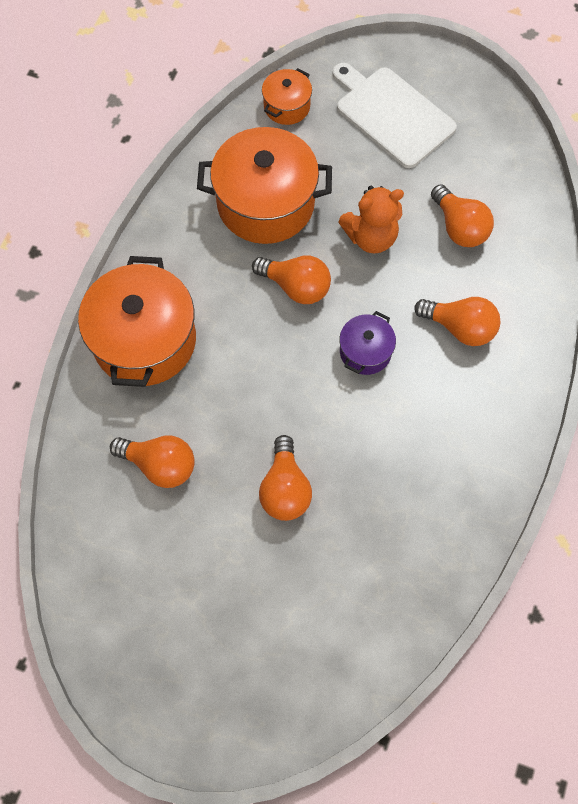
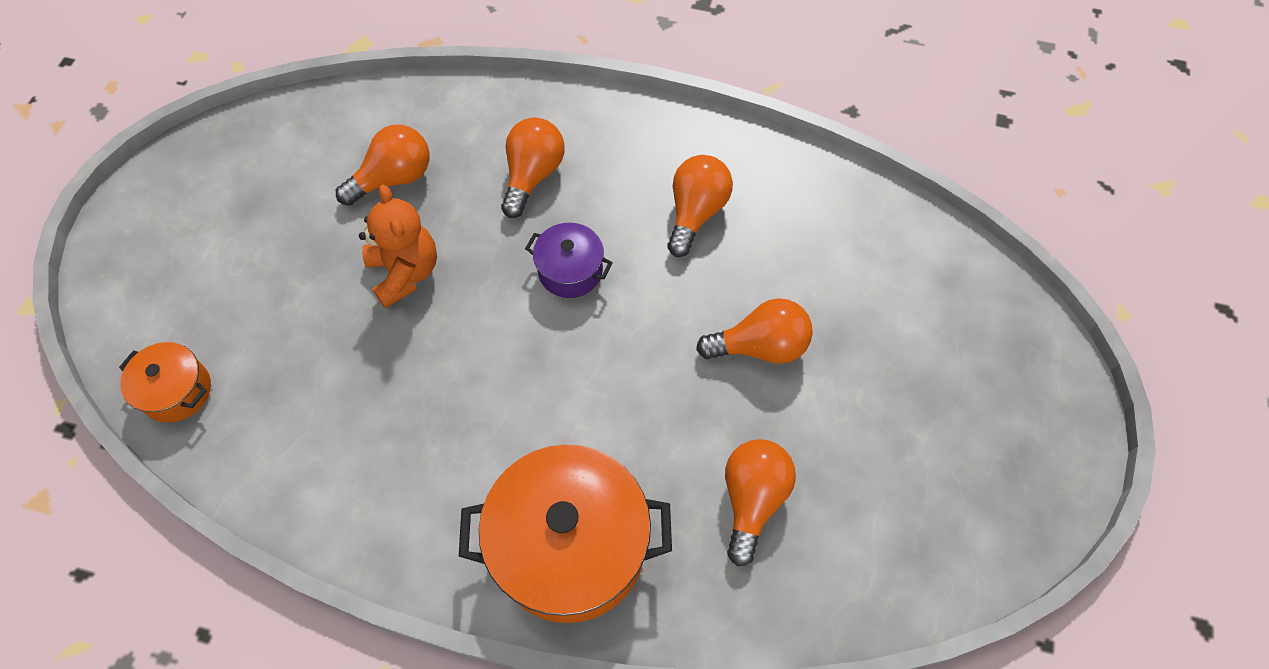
camera: 95 degrees left, 5 degrees down
orange pot [197,127,332,244] -> none
orange light bulb [252,255,331,304] -> orange light bulb moved to [667,155,733,257]
white cutting board [332,63,457,168] -> none

